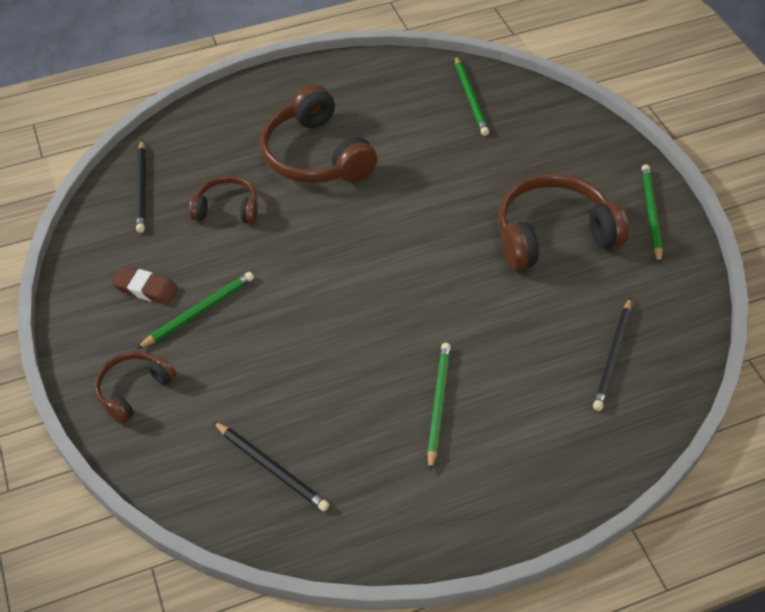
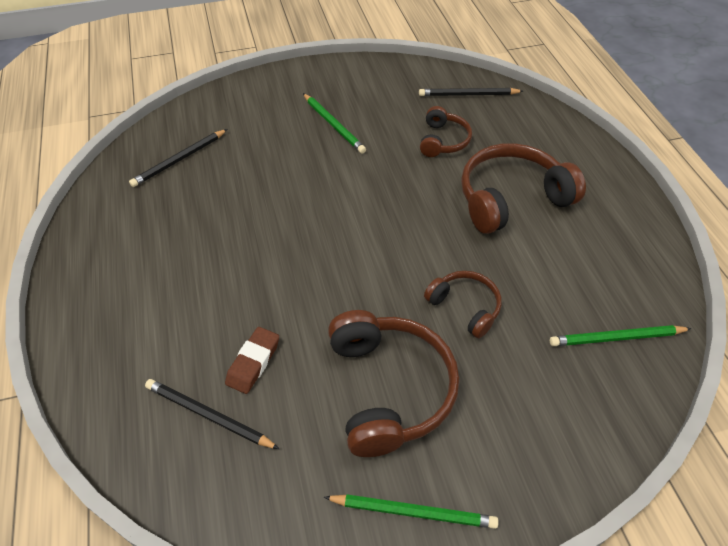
camera: 95 degrees right, 0 degrees up
brown headphones [95,352,176,424] -> brown headphones moved to [424,271,502,338]
brown eraser [112,266,178,305] -> brown eraser moved to [225,327,279,394]
green pencil [427,343,451,471] -> none

